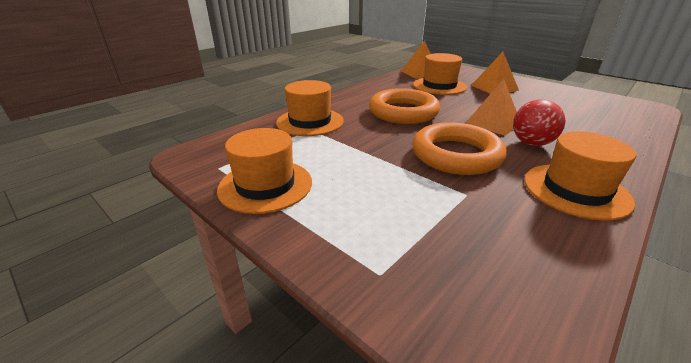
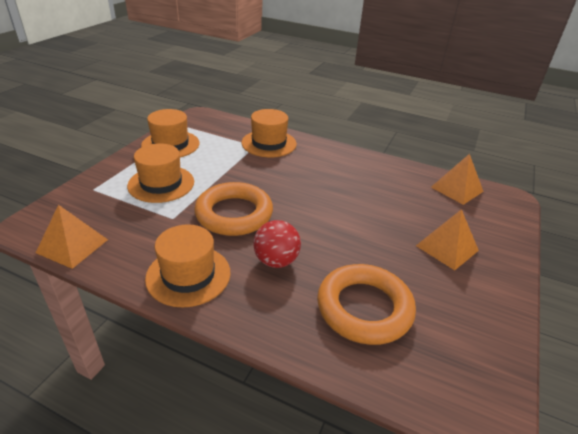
camera: 70 degrees right, 5 degrees up
orange ring [369,88,440,124] -> orange ring moved to [317,264,416,345]
orange hat [413,53,467,95] -> orange hat moved to [127,144,194,203]
orange pyramid [465,79,517,136] -> orange pyramid moved to [36,205,108,269]

